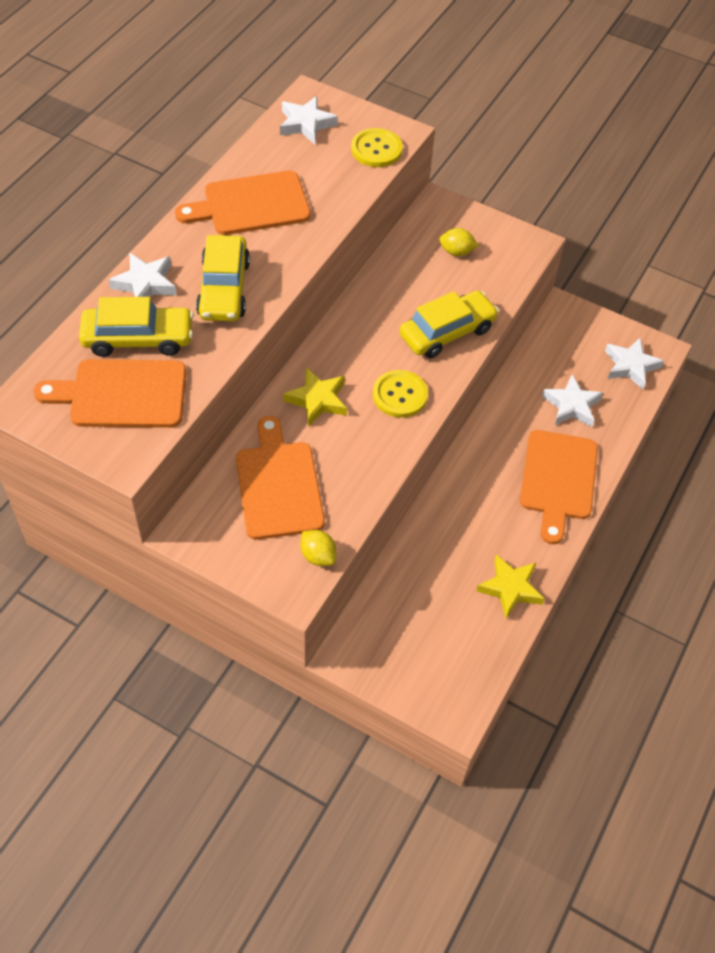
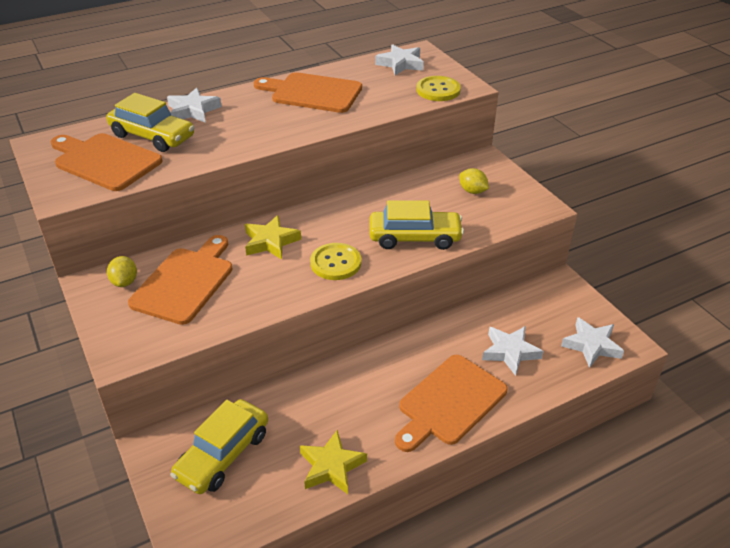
camera: 35 degrees right, 15 degrees down
yellow car [196,235,250,321] -> yellow car moved to [170,399,268,494]
yellow lemon [301,530,337,566] -> yellow lemon moved to [107,256,137,287]

